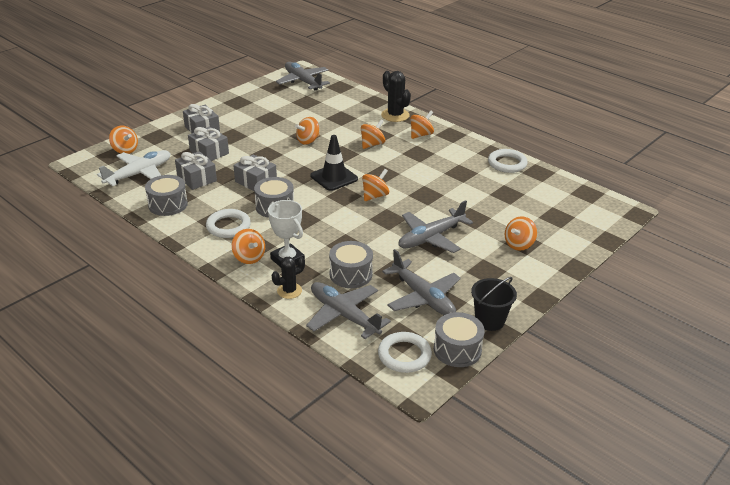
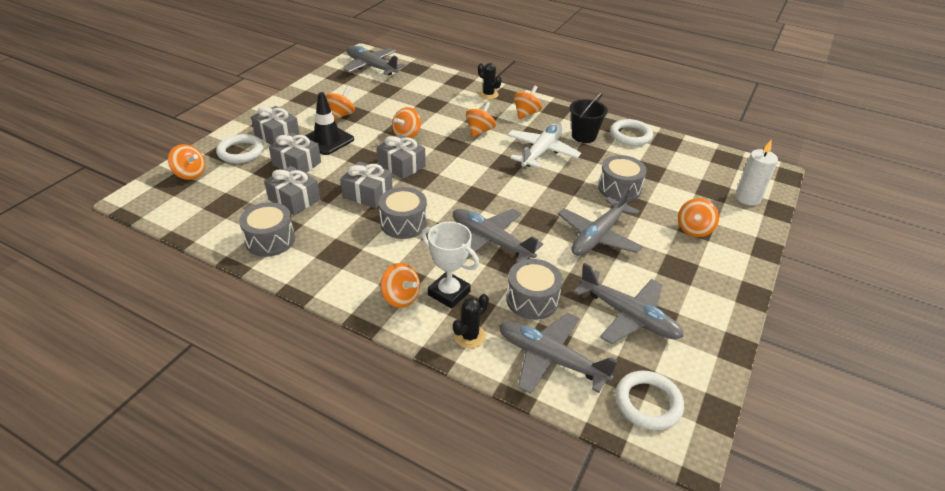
camera: 15 degrees left, 5 degrees up
white plane [97,150,170,186] -> white plane moved to [507,122,581,168]
white ring [206,209,251,238] -> white ring moved to [216,134,264,163]
black traffic cone [310,135,358,191] -> black traffic cone moved to [305,92,354,155]
orange spinning top [362,169,389,201] -> orange spinning top moved to [326,86,355,120]
black cactus [381,71,411,122] -> black cactus [478,63,502,100], size x0.64
grey drum [434,312,485,367] -> grey drum moved to [598,155,647,202]
black bucket [471,277,517,331] -> black bucket moved to [570,93,608,143]
none -> grey gift [377,134,426,179]
none -> grey plane [453,209,543,263]
none -> white candle [735,140,778,206]

